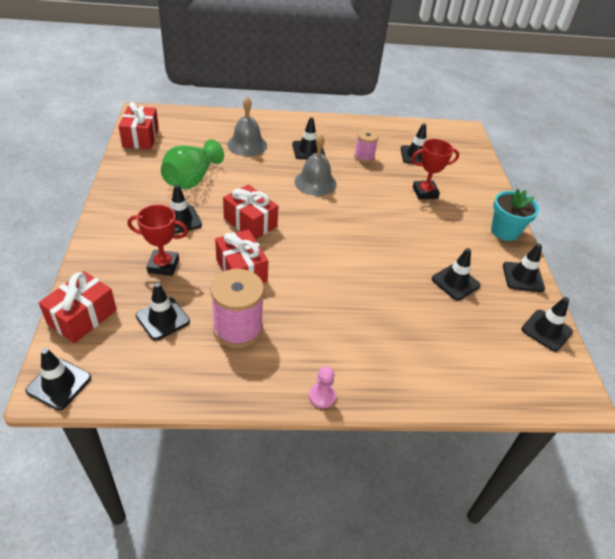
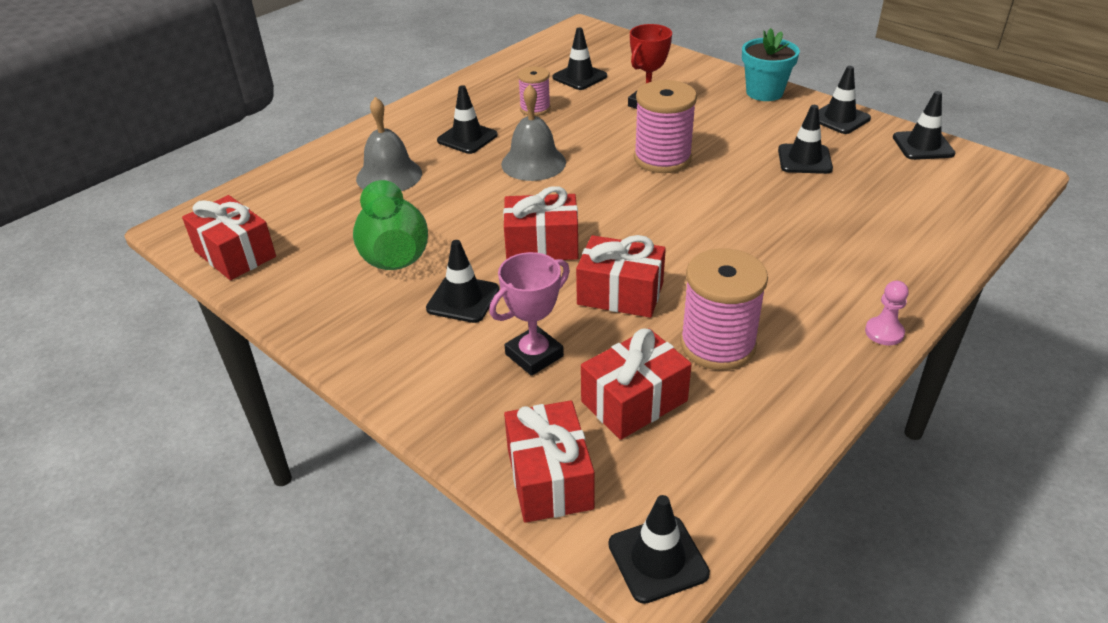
camera: 40 degrees left, 5 degrees down
red trophy [127,204,188,276] -> pink trophy [489,252,570,376]
black traffic cone [136,283,190,340] -> red gift [581,328,692,440]
none -> pink spool [634,80,697,173]

